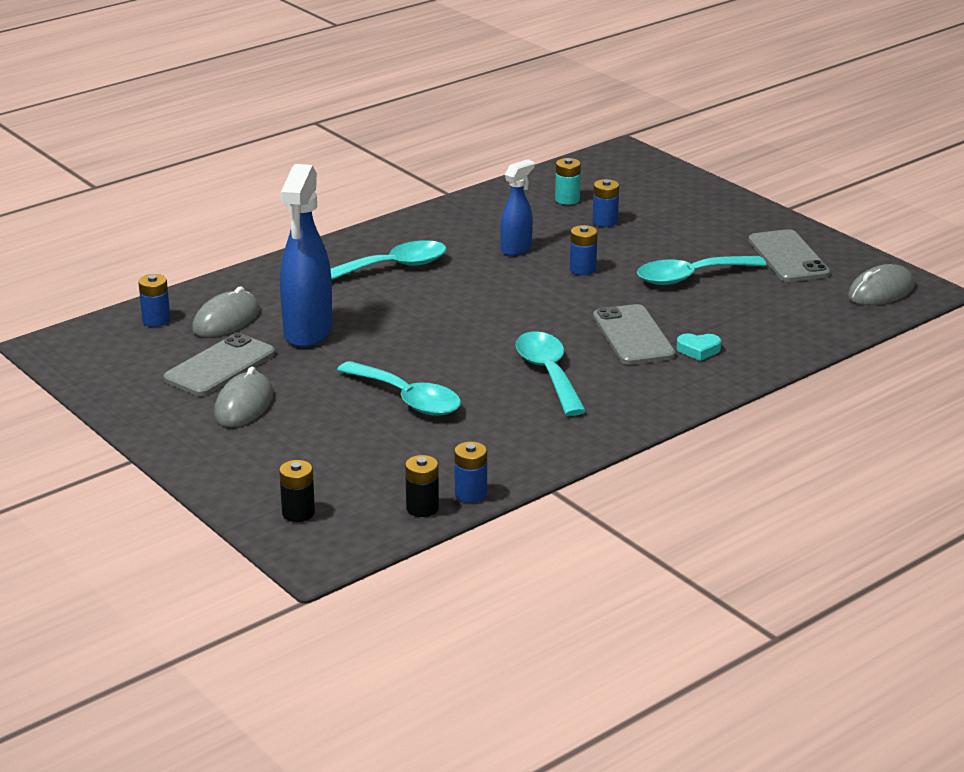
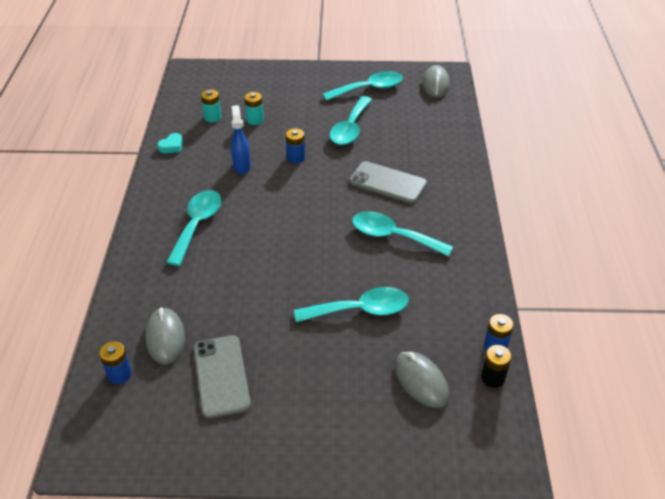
camera: 50 degrees left, 15 degrees up
grey mouse [214,367,273,427] -> grey mouse moved to [395,351,449,408]
black battery [279,460,315,522] -> none
blue spray bottle [280,164,332,347] -> none
blue battery [593,179,619,227] -> turquoise battery [244,92,264,125]
turquoise heart [676,334,721,361] -> turquoise heart moved to [157,133,183,153]
grey phone [748,229,830,282] -> turquoise spoon [322,71,403,101]

